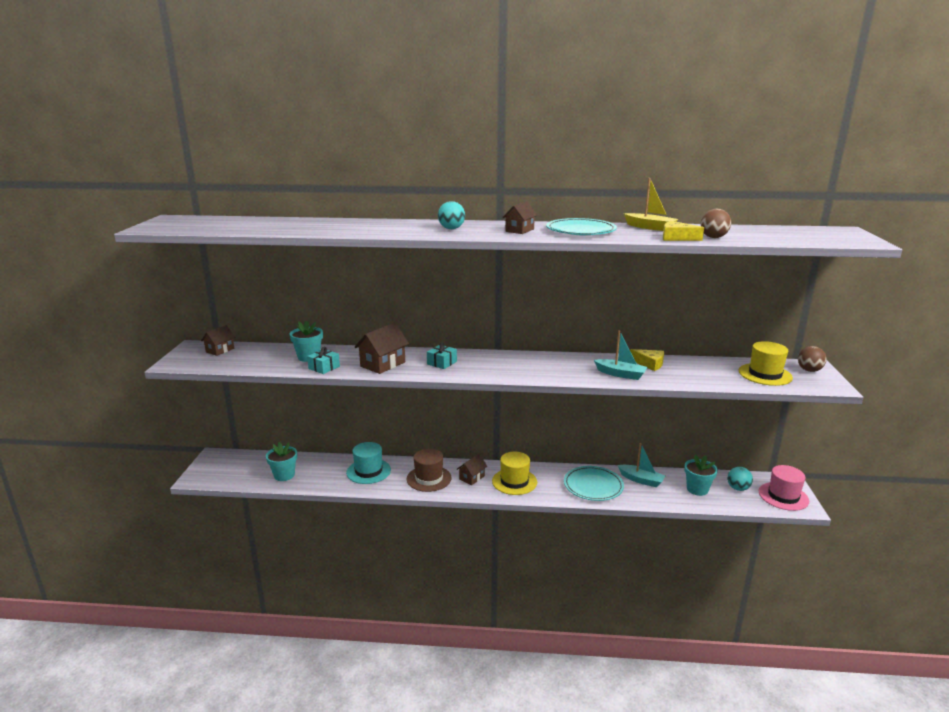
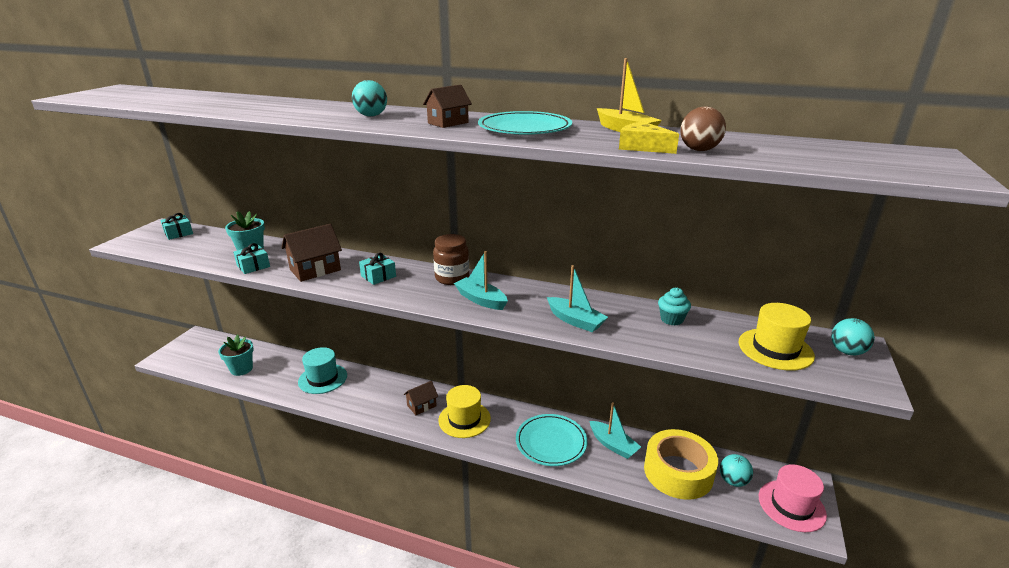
camera: 15 degrees right, 5 degrees up
brown house [201,325,235,356] -> turquoise gift [160,213,193,240]
brown hat [407,449,451,492] -> none
yellow cheese [630,349,664,371] -> none
turquoise flower pot [684,455,718,496] -> yellow tape [644,429,718,500]
brown ball [798,346,827,372] -> turquoise ball [831,318,875,355]
none -> brown jar [433,234,469,285]
none -> turquoise boat [454,251,508,310]
none -> turquoise cupcake [658,288,691,326]

